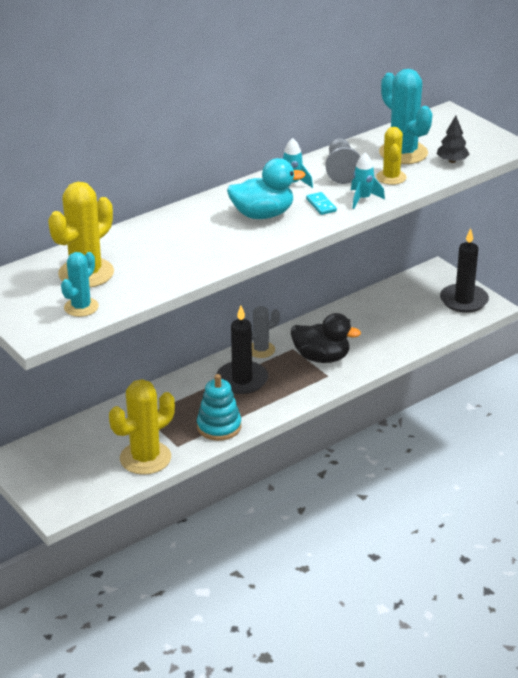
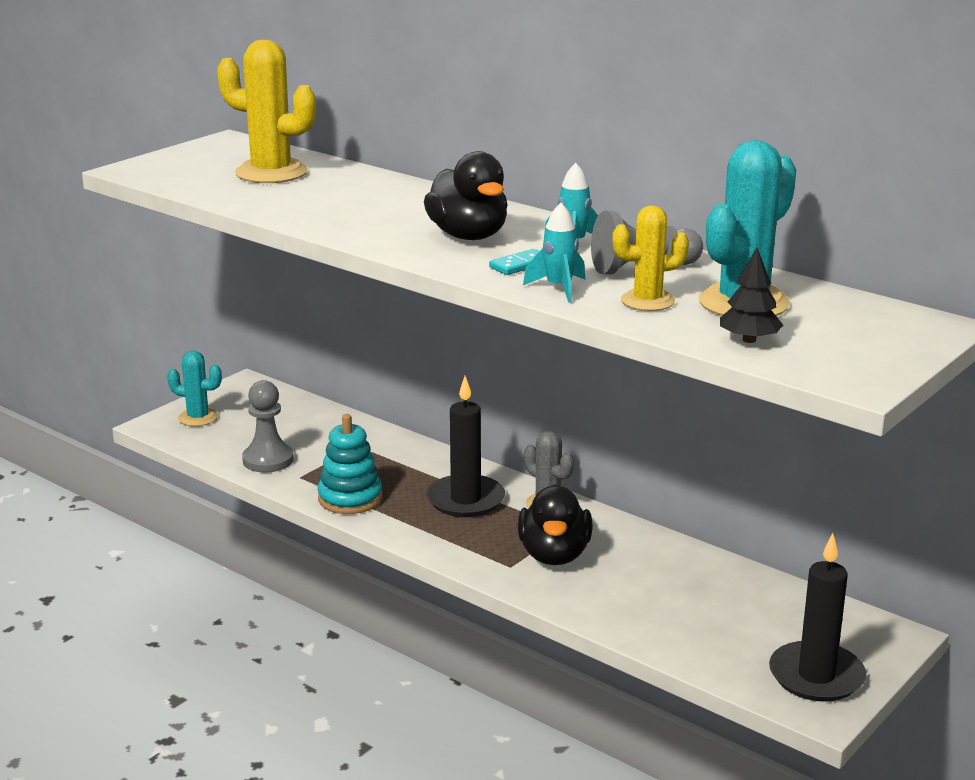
camera: 75 degrees right, 10 degrees down
turquoise cactus [61,252,99,317] -> turquoise cactus moved to [167,351,222,426]
yellow cactus [109,379,175,475] -> grey pawn [242,380,294,473]
turquoise duck [227,158,305,219] -> black duck [424,151,508,240]

